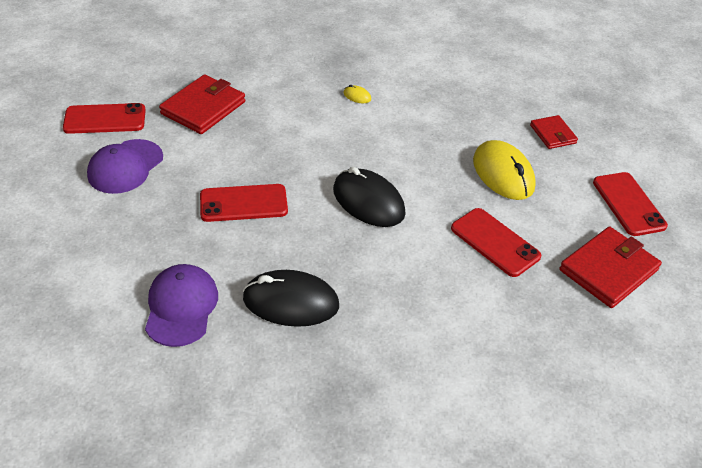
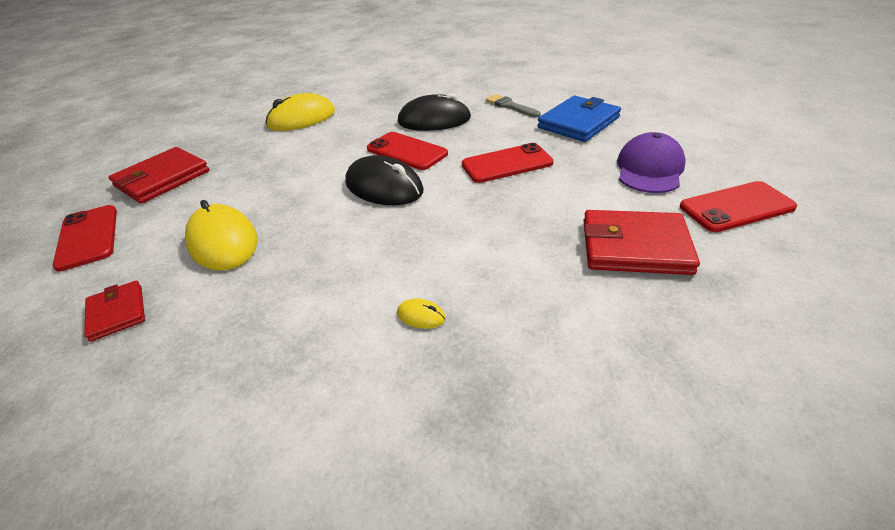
camera: 175 degrees right, 5 degrees down
purple cap [145,264,218,347] -> grey brush [486,94,541,118]
red wallet [159,74,245,134] -> red wallet turned 75 degrees clockwise [583,210,700,275]
red phone [451,208,541,277] -> red phone moved to [367,132,448,170]
none -> yellow mouse [265,93,335,131]
none -> blue wallet [537,96,621,142]

